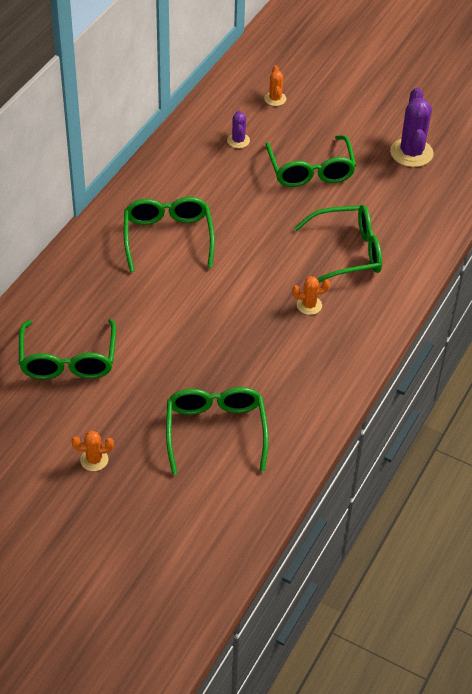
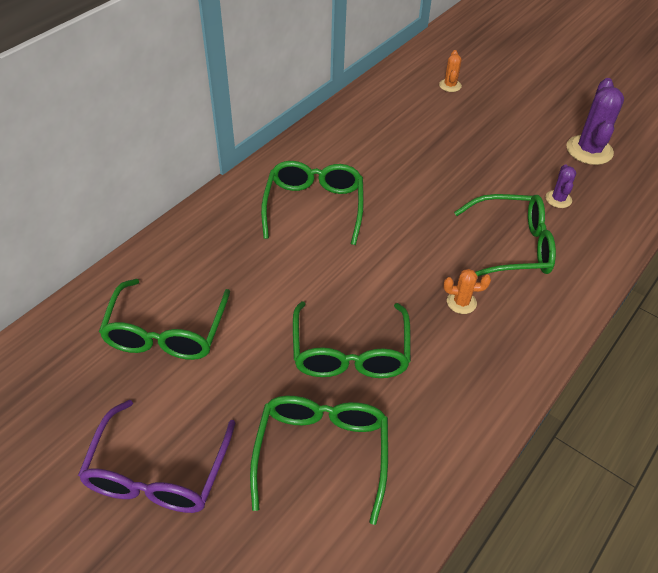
camera: 10 degrees right, 0 degrees up
orange cactus [72,431,114,471] -> purple glasses [78,400,235,513]
purple cactus [227,110,250,148] -> purple cactus moved to [546,165,576,208]
green glasses [265,135,356,187] -> green glasses moved to [293,301,411,378]

